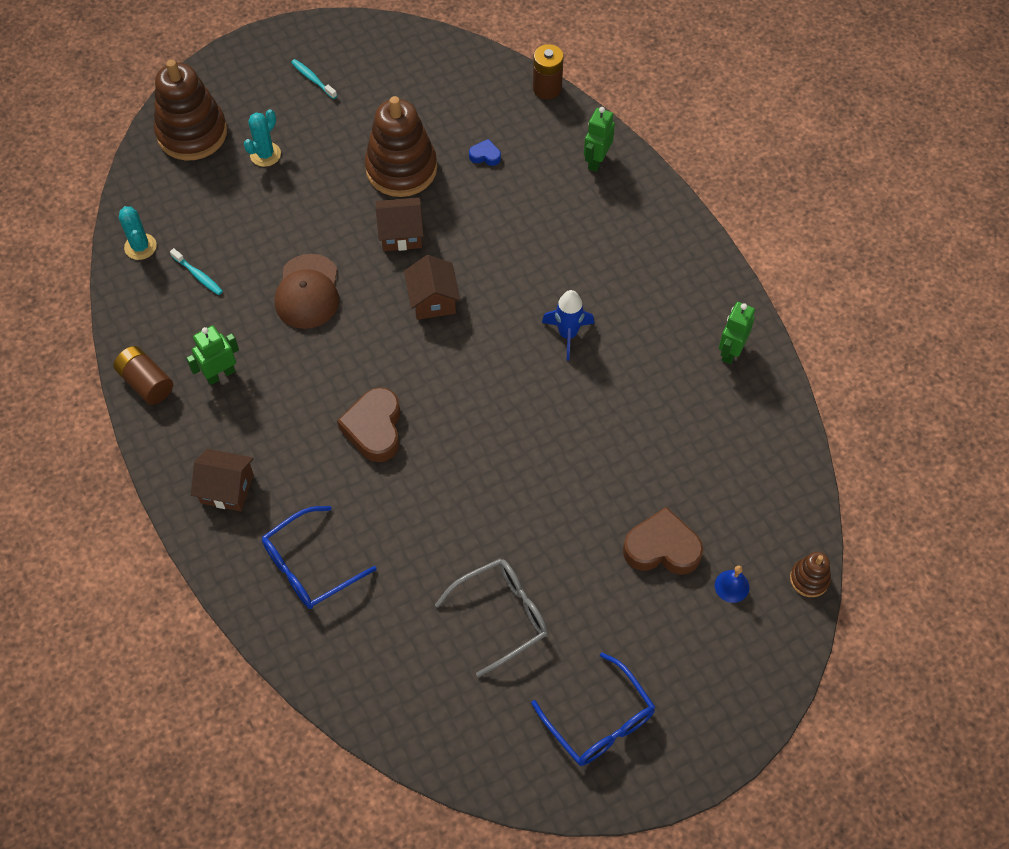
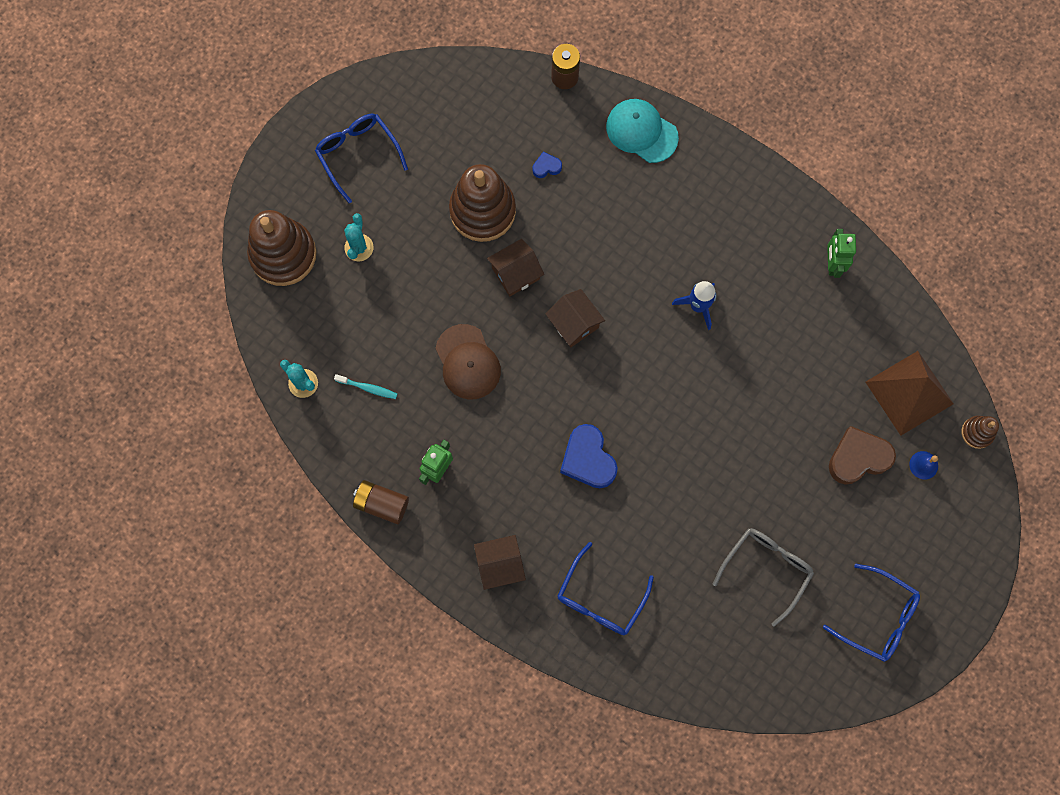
camera: 25 degrees left, 15 degrees up
turquoise toothbrush [291,59,337,99] -> blue glasses [315,114,408,203]
brown heart [337,387,400,462] -> blue heart [560,424,618,488]
green robot [584,107,615,172] -> turquoise cap [606,99,679,163]
none -> brown pyramid [865,351,954,435]

